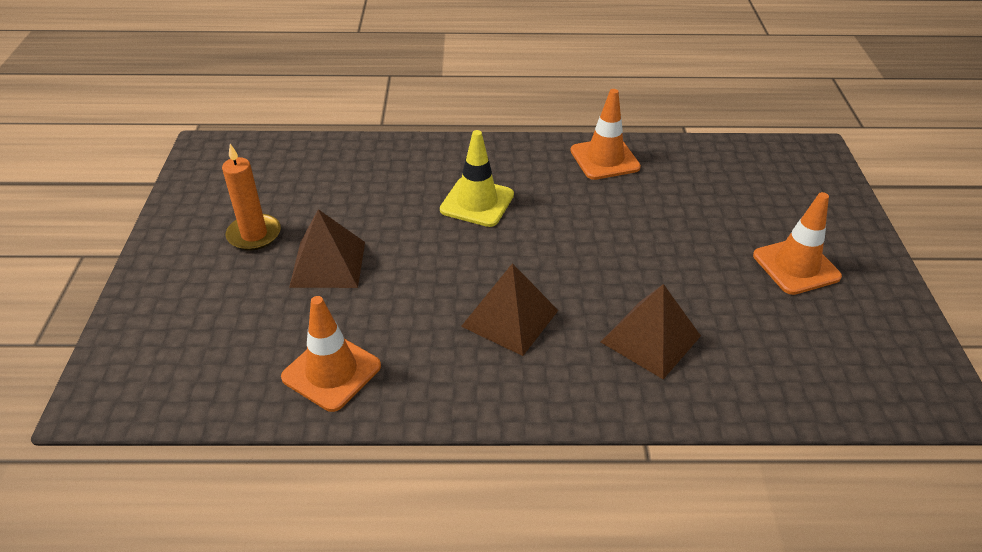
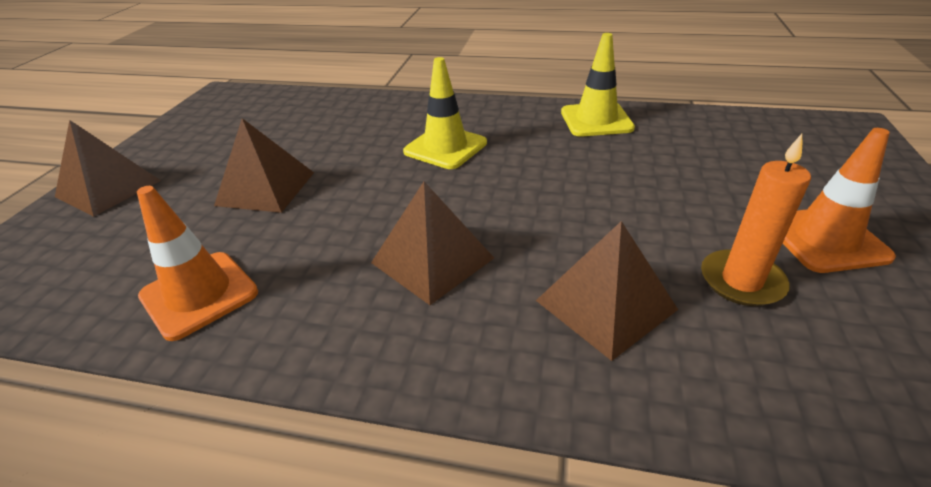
camera: 15 degrees right, 5 degrees down
orange candle [222,144,281,250] -> orange candle moved to [701,134,811,306]
orange traffic cone [570,89,641,180] -> yellow traffic cone [561,33,635,136]
none -> brown pyramid [55,120,161,217]

